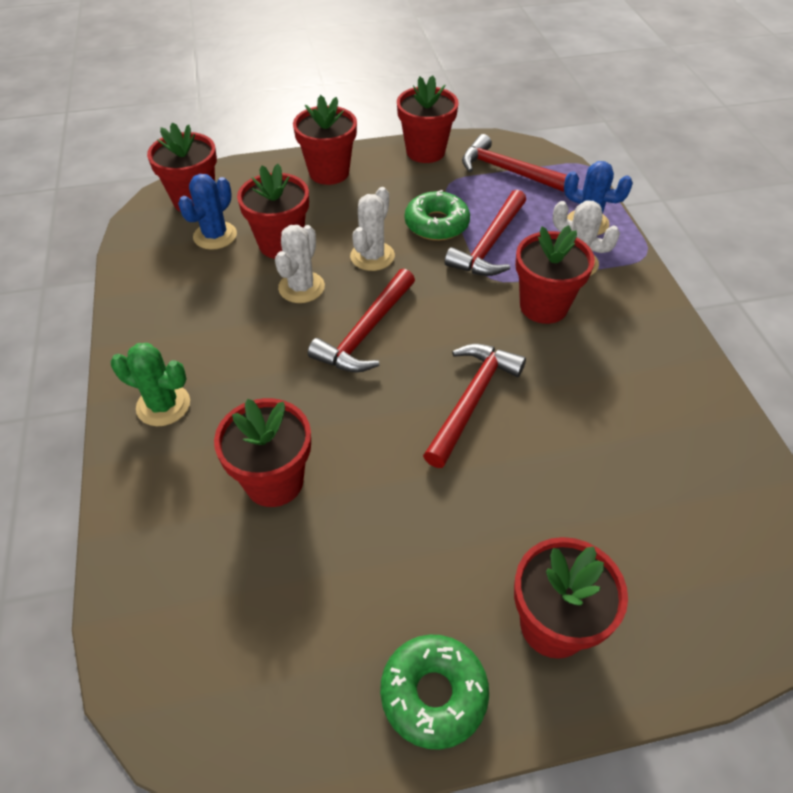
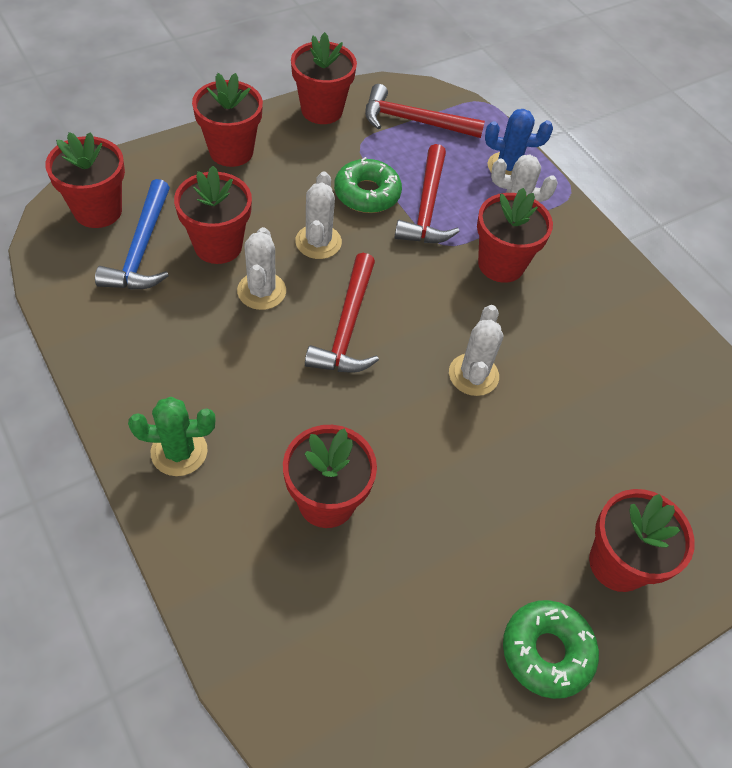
camera: 25 degrees left, 5 degrees up
blue cactus [178,174,237,250] -> blue hammer [95,179,170,290]
red hammer [423,344,526,468] -> white cactus [449,305,503,396]

